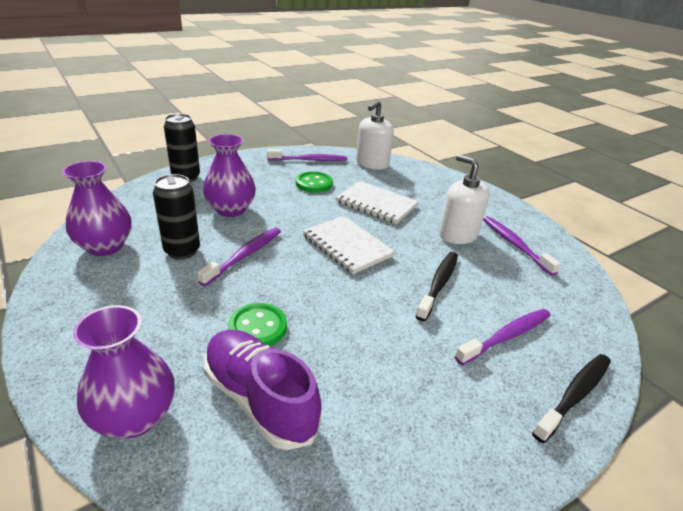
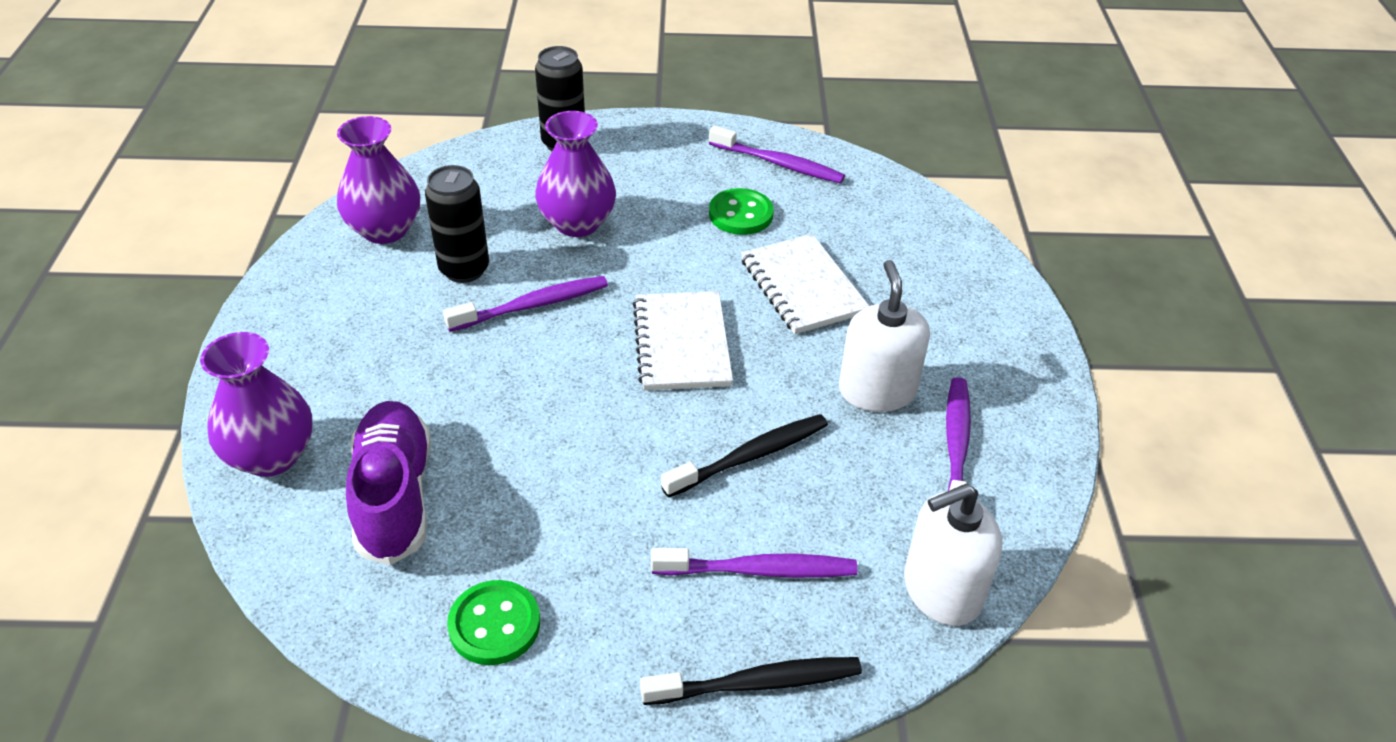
camera: 35 degrees right, 10 degrees up
green button [228,303,287,346] -> green button moved to [447,580,540,665]
white soap dispenser [356,100,394,170] -> white soap dispenser moved to [904,484,1002,626]

